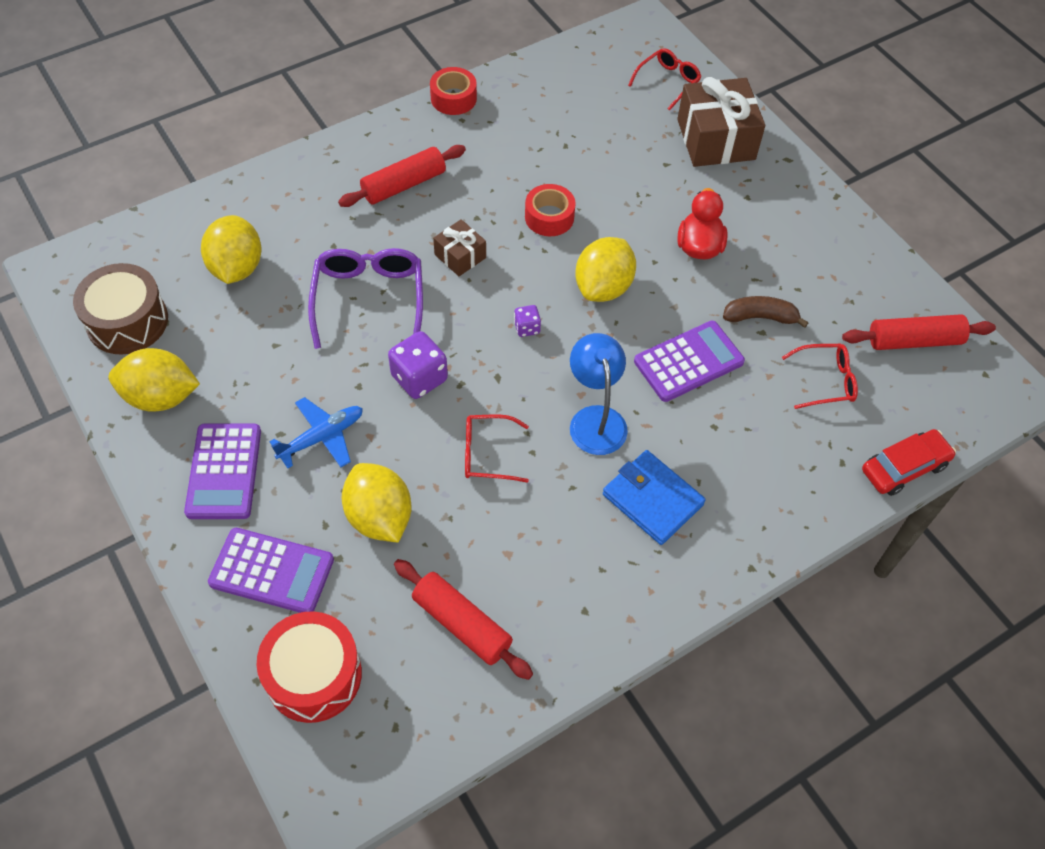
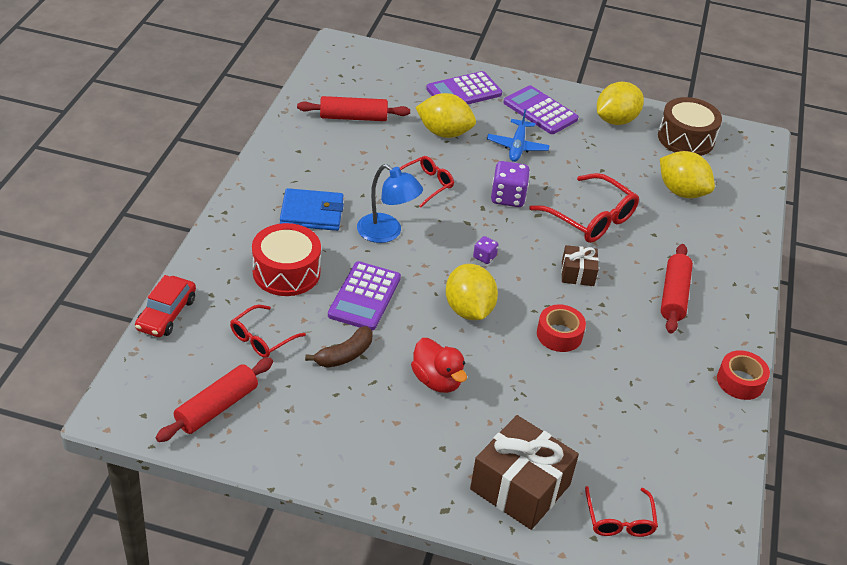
camera: 135 degrees right, 15 degrees down
red drum [257,611,362,723] -> red drum moved to [252,223,321,296]
purple glasses [308,248,423,349] -> red glasses [529,173,639,243]

